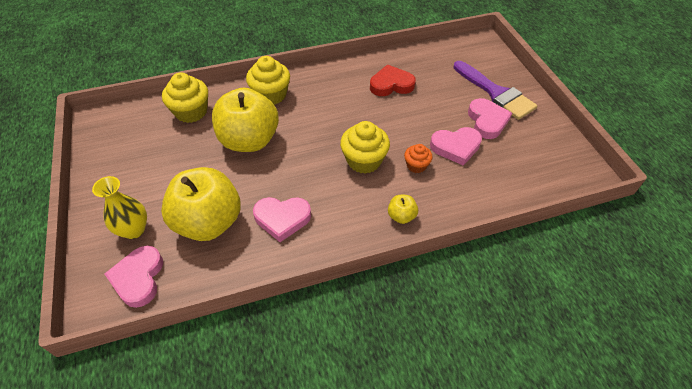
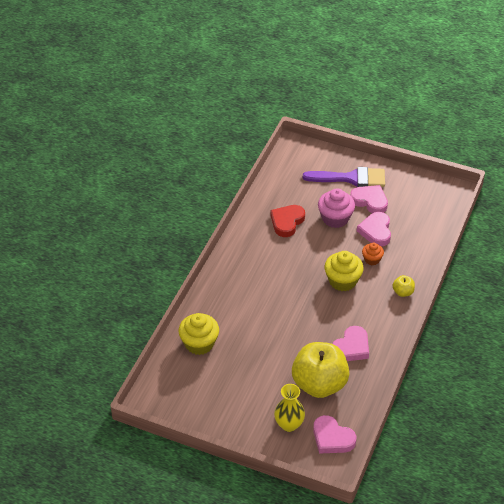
camera: 50 degrees left, 5 degrees down
yellow apple [212,88,279,152] -> none
yellow cupcake [246,56,290,105] -> none
pink heart [430,127,482,166] -> pink heart turned 150 degrees clockwise [357,212,391,246]
none -> pink cupcake [318,188,355,228]

